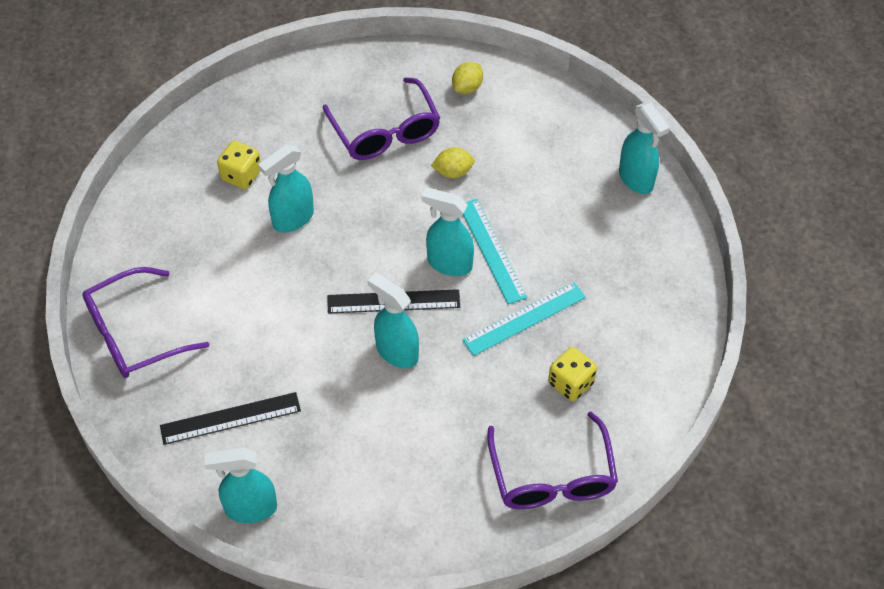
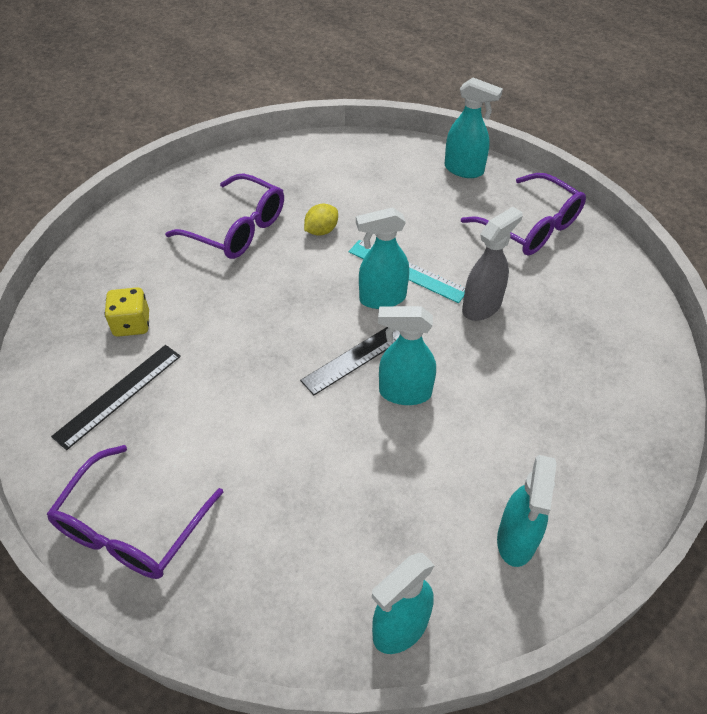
camera: 35 degrees left, 5 degrees down
black ruler [160,392,301,445] -> black ruler moved to [51,345,181,450]
turquoise spray bottle [258,144,314,233] -> turquoise spray bottle moved to [497,455,557,567]
yellow lemon [452,62,483,94] -> none
turquoise ruler [462,282,586,356] -> grey spray bottle [462,207,523,321]
purple glasses [487,412,618,509] -> purple glasses moved to [461,173,586,256]
yellow dice [548,347,597,401] -> none

